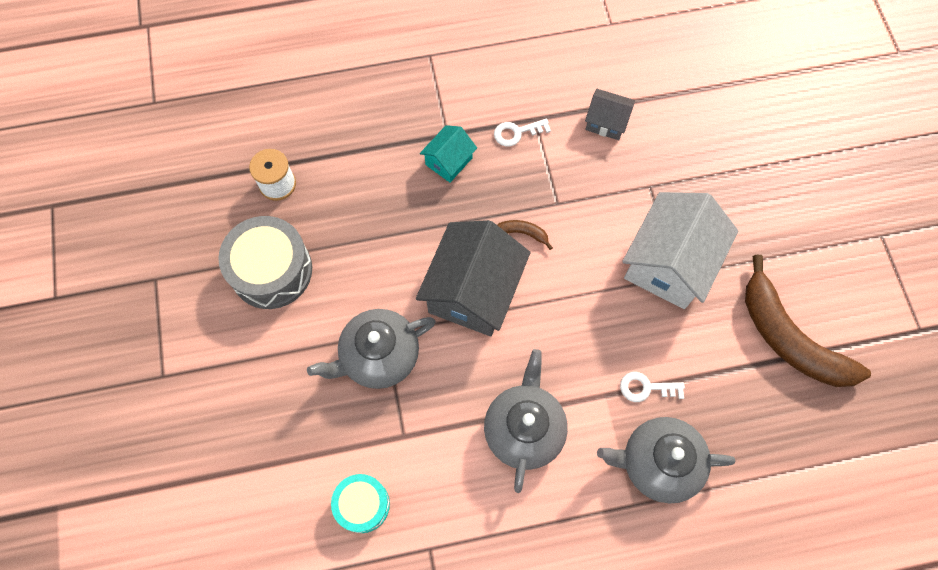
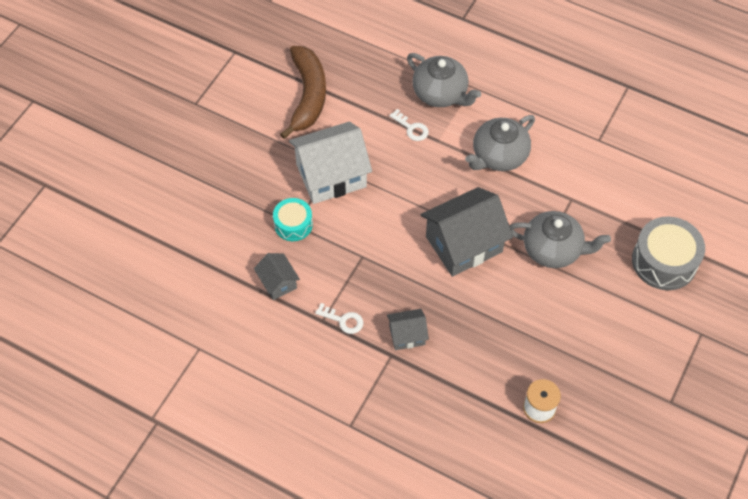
camera: 140 degrees left, 10 degrees down
grey drum [218,216,312,309] -> grey drum moved to [632,216,705,290]
turquoise drum [331,474,390,533] -> turquoise drum moved to [273,198,313,241]
turquoise house [420,125,477,183] -> grey house [387,309,429,350]
brown banana [497,220,553,250] -> none

